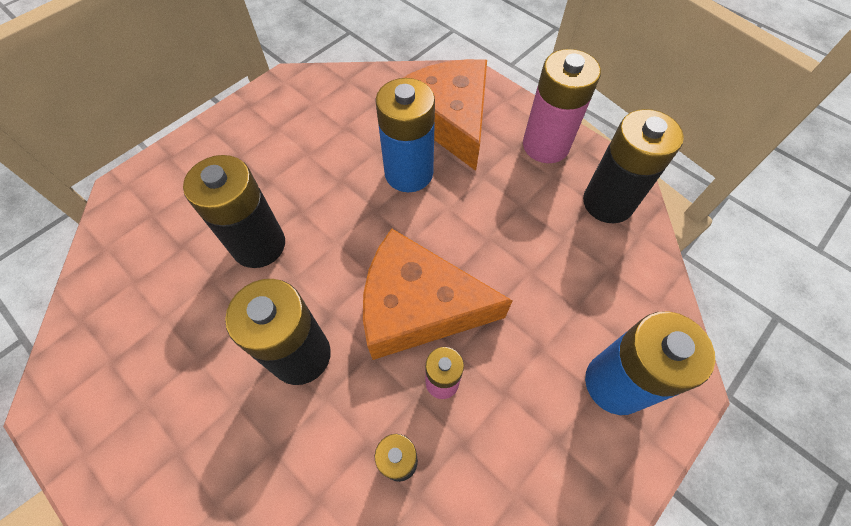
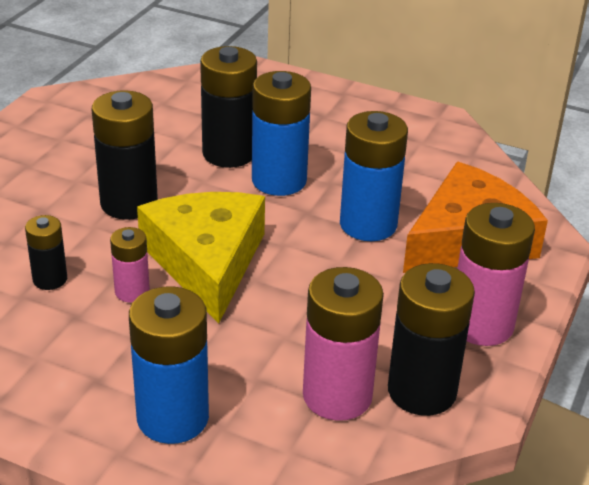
camera: 70 degrees right, 25 degrees down
orange cheese [363,229,513,360] -> yellow cheese [137,192,265,323]
none -> blue battery [252,71,311,196]
none -> pink battery [303,267,384,421]

